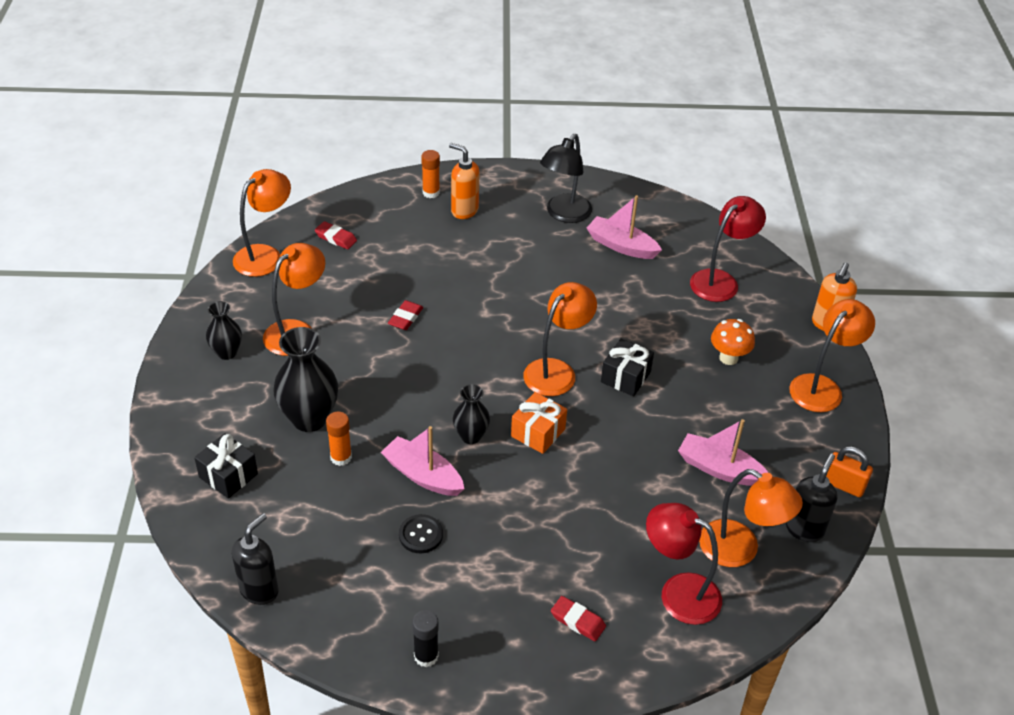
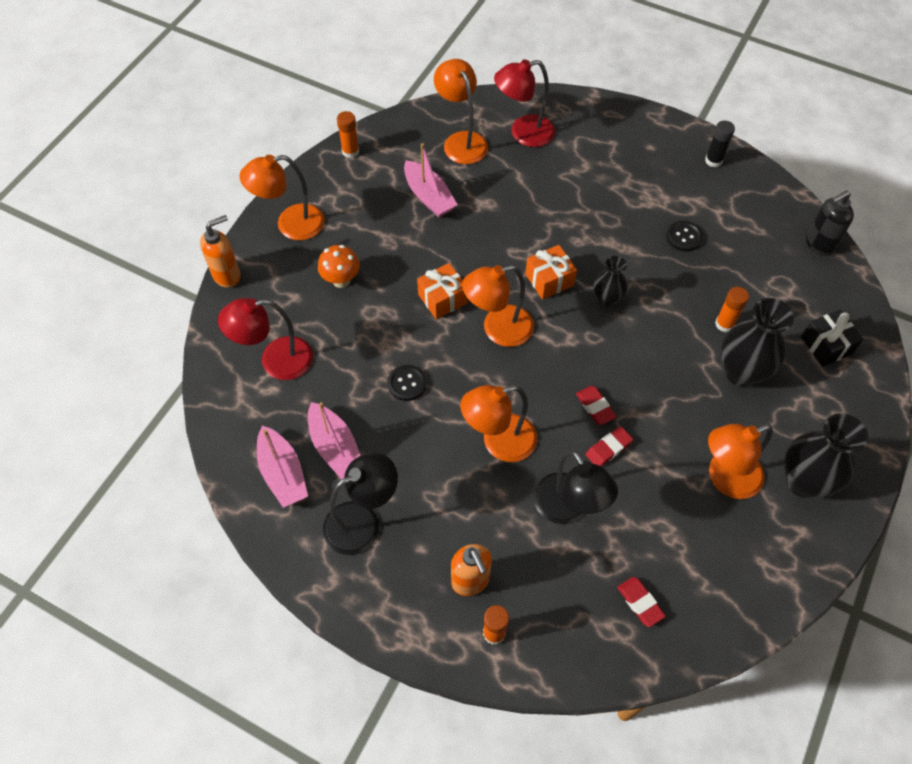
camera: 150 degrees left, 15 degrees up
black vase [206,301,242,360] -> black vase [784,413,868,498], size x1.72
orange lamp [233,169,291,277] -> orange lamp moved to [460,385,538,462]
pink boat [381,426,465,496] -> pink boat moved to [257,426,308,508]
red eraser [551,596,606,641] -> red eraser moved to [576,386,617,425]
black gift [601,339,654,396] -> orange gift [417,263,468,319]
red lamp [646,503,722,625] -> red lamp turned 105 degrees clockwise [494,59,555,147]
black soap dispenser [786,453,838,542] -> none
orange padlock [826,446,873,497] -> orange glue stick [337,111,359,158]
none -> black button [387,365,427,401]
none -> black lamp [534,450,618,524]

